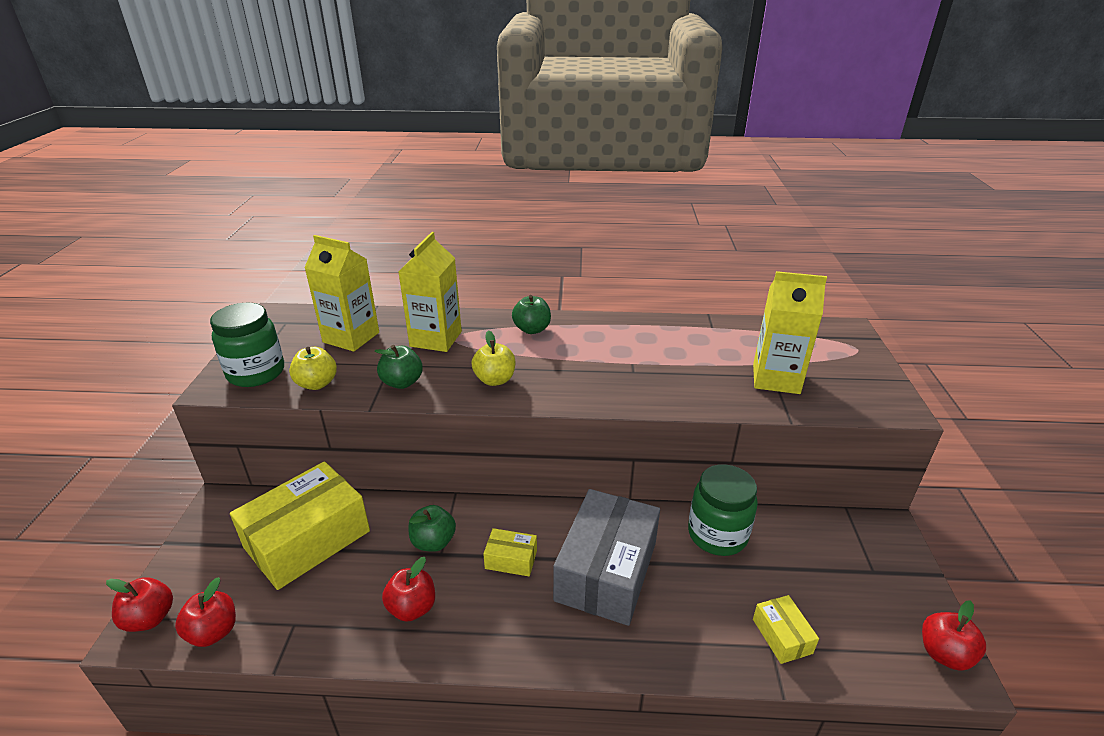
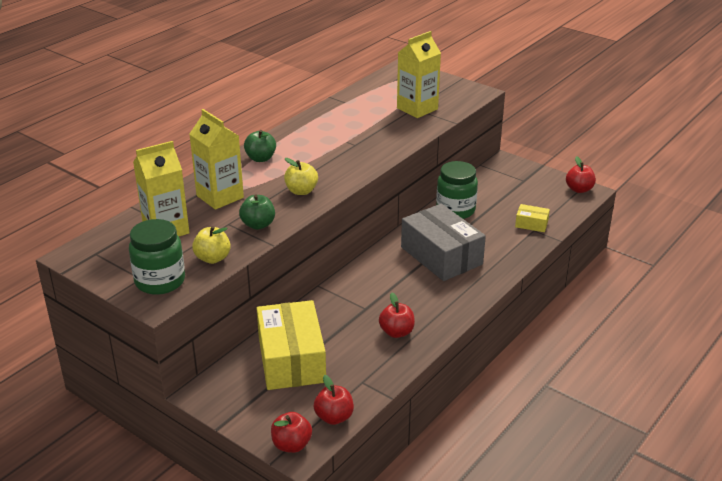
camera: 55 degrees left, 0 degrees up
green apple [408,505,456,552] -> none
yellow box [483,528,537,576] -> none

